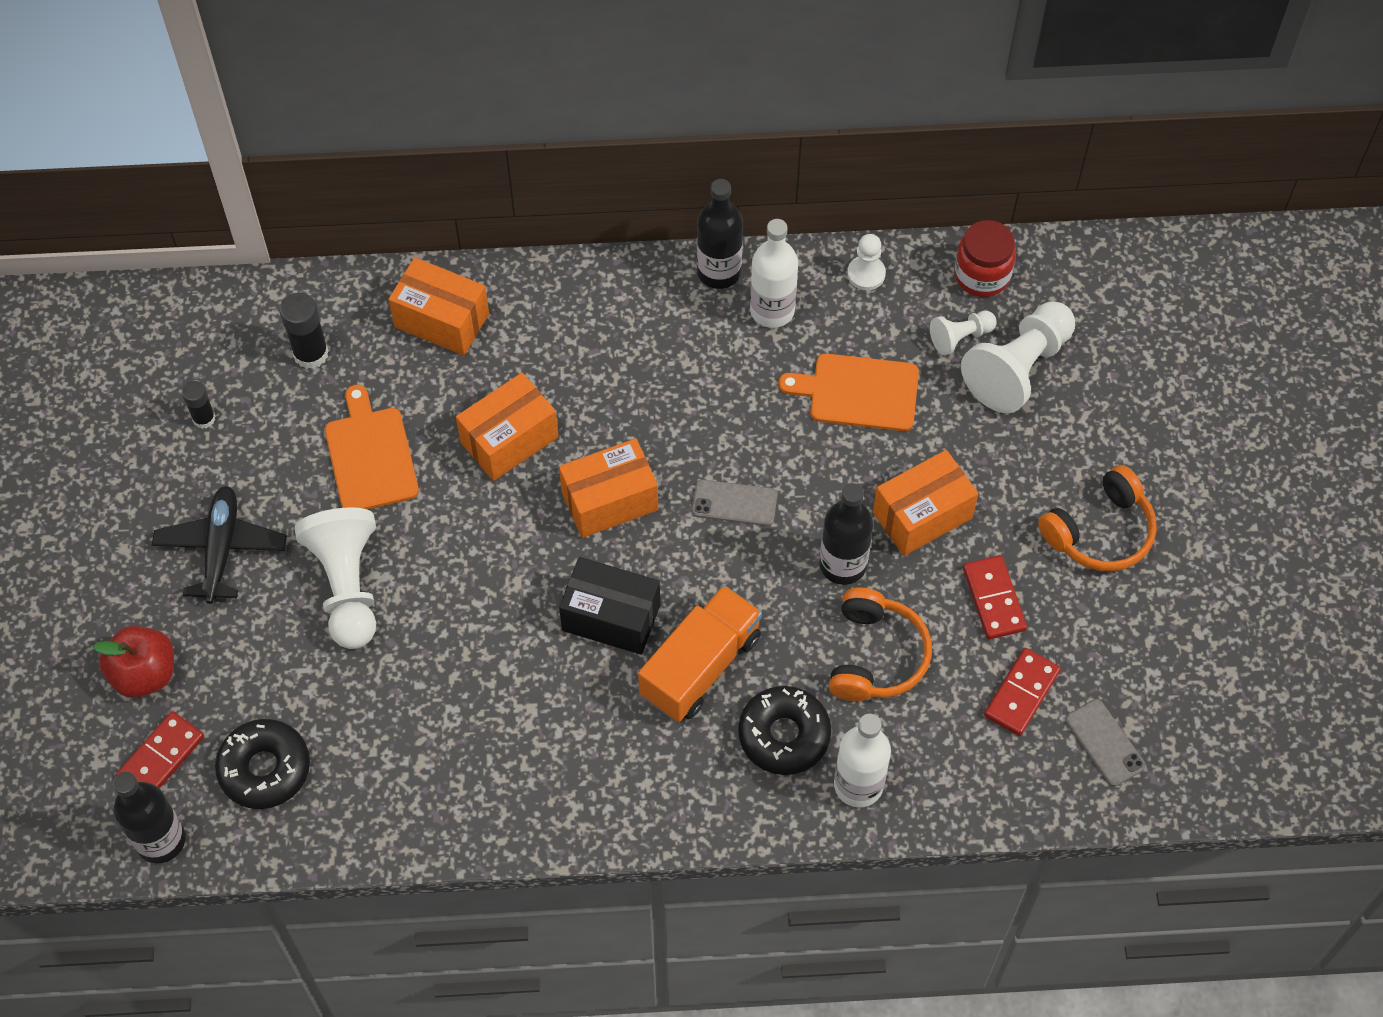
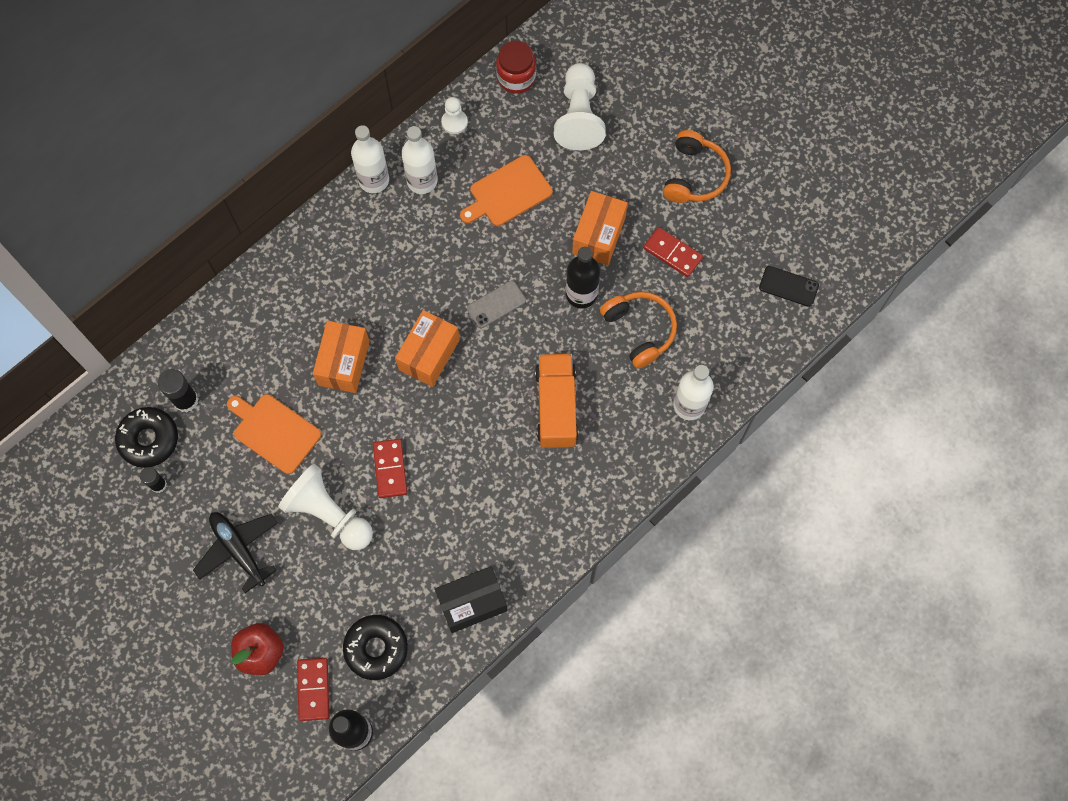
camera: 40 degrees left, 10 degrees up
orange box [388,257,489,355] -> none
black box [559,557,660,655] -> black box moved to [435,566,507,633]
black bottle [697,179,743,289] -> white bottle [351,125,389,193]
black donut [738,686,831,775] -> black donut moved to [115,407,178,468]
white pawn [930,311,996,355] -> none
red domino [984,648,1061,736] -> red domino moved to [373,439,407,498]
grey phone [1065,699,1146,786] -> black phone [759,266,819,307]

